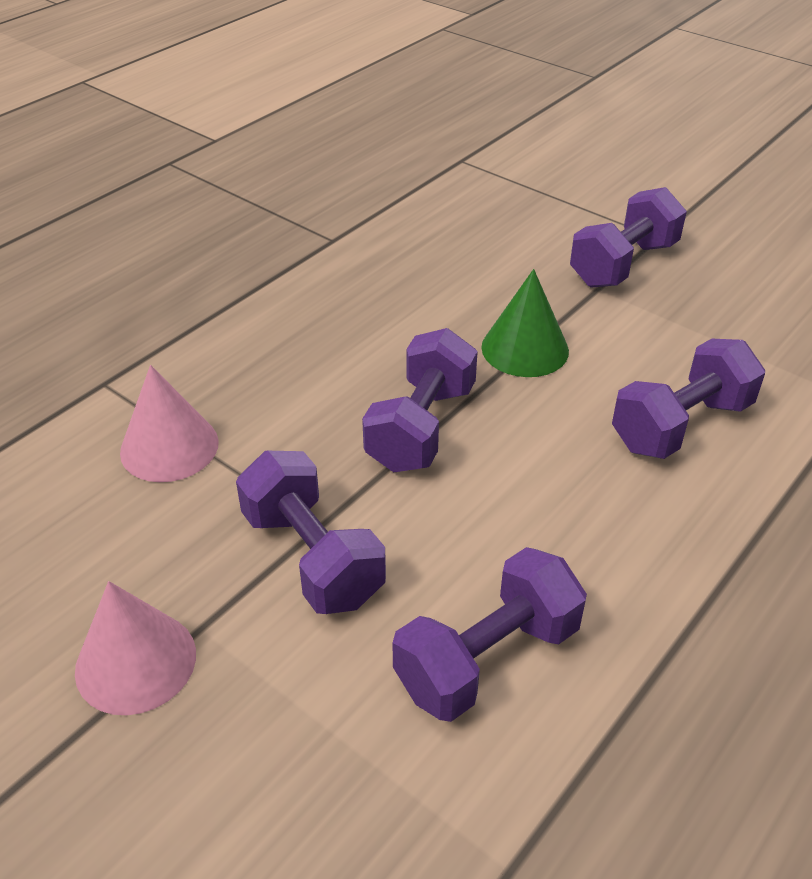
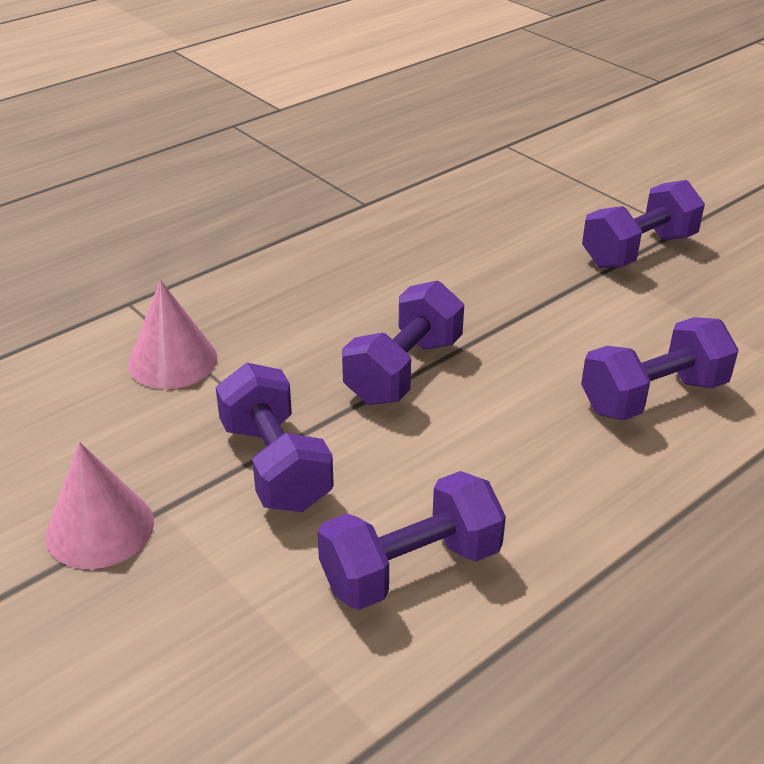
camera: 10 degrees right, 5 degrees down
green cone [481,269,569,377] -> none

